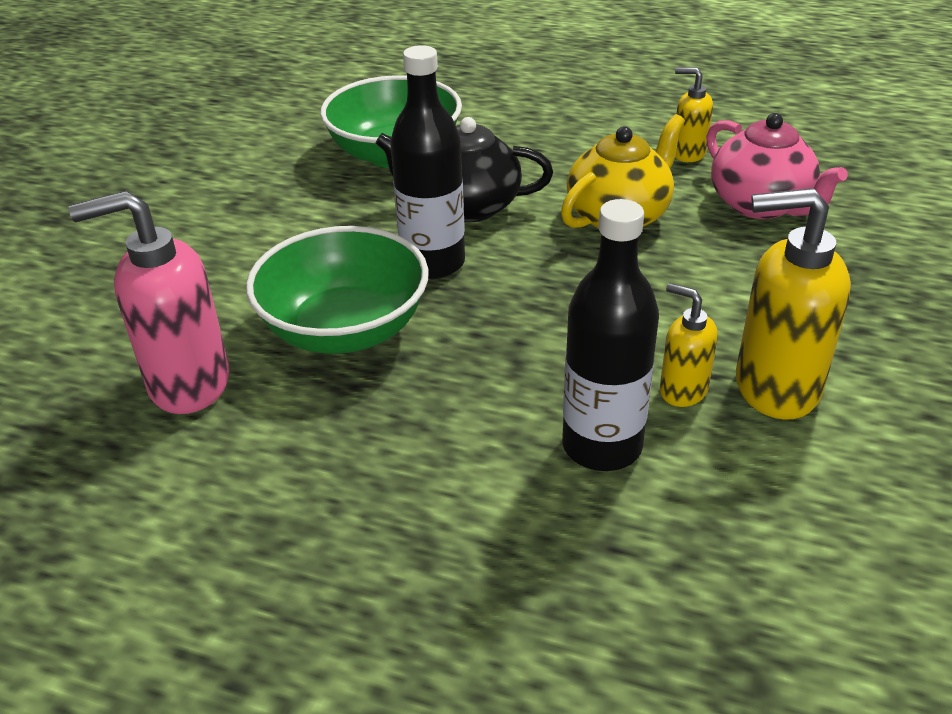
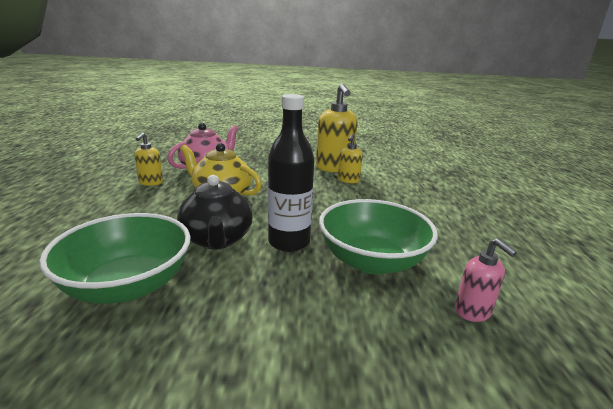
camera: 110 degrees left, 15 degrees down
pink soap dispenser [69,190,230,414] -> pink soap dispenser [455,238,517,322], size x0.54
black bottle [562,199,659,471] -> none

